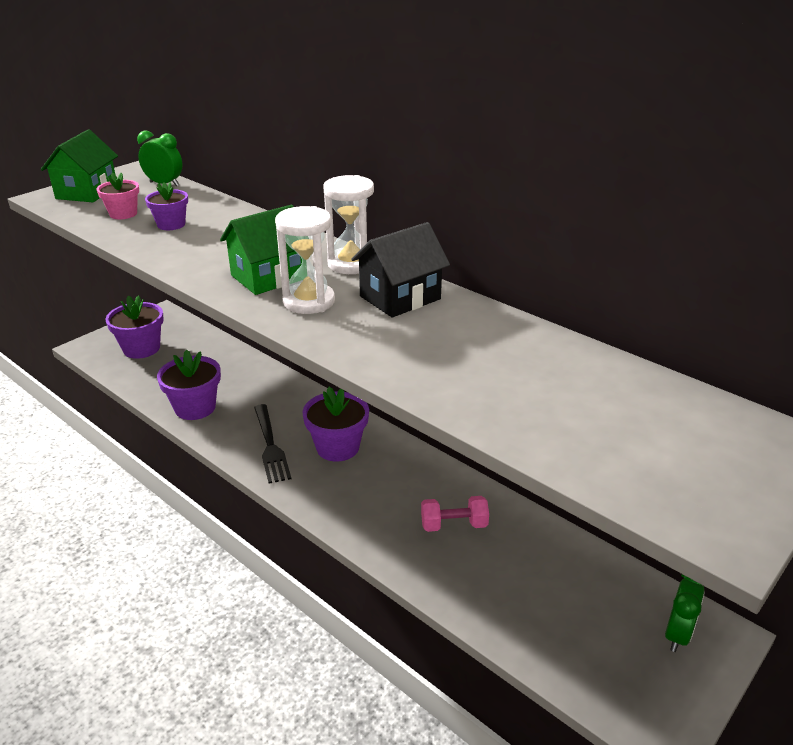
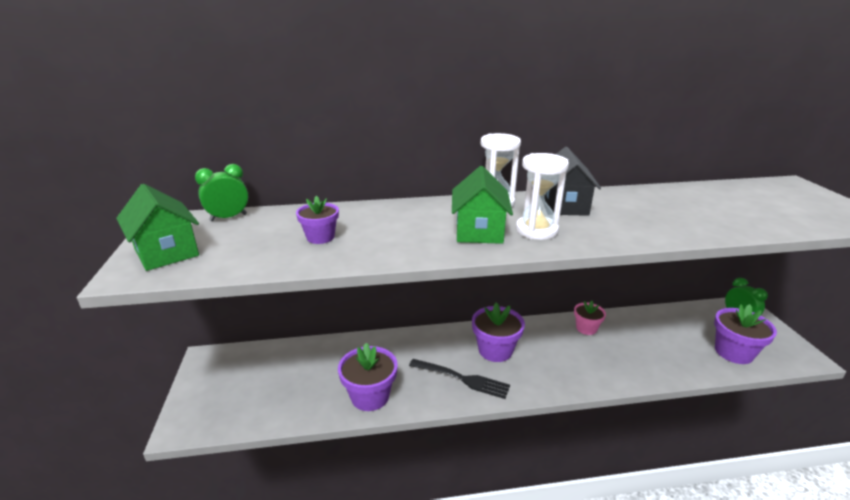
camera: 50 degrees left, 5 degrees down
pink flower pot [96,172,139,219] -> pink flower pot moved to [574,301,606,335]
purple flower pot [105,295,164,359] -> purple flower pot moved to [714,304,777,364]
pink dumbbell [421,496,489,532] -> none

